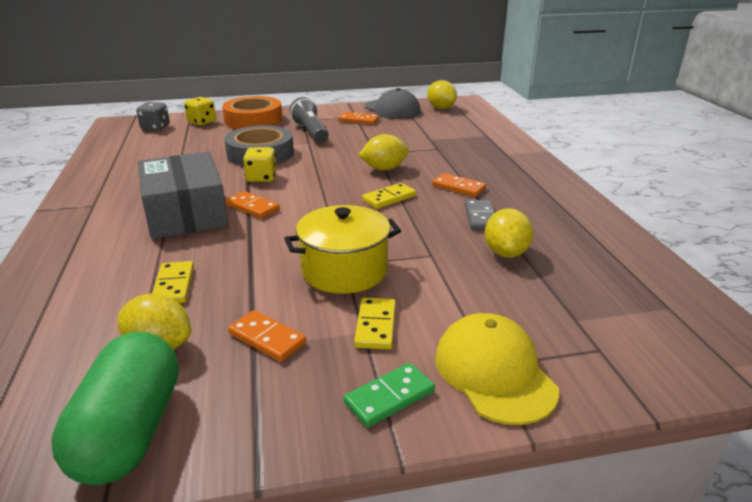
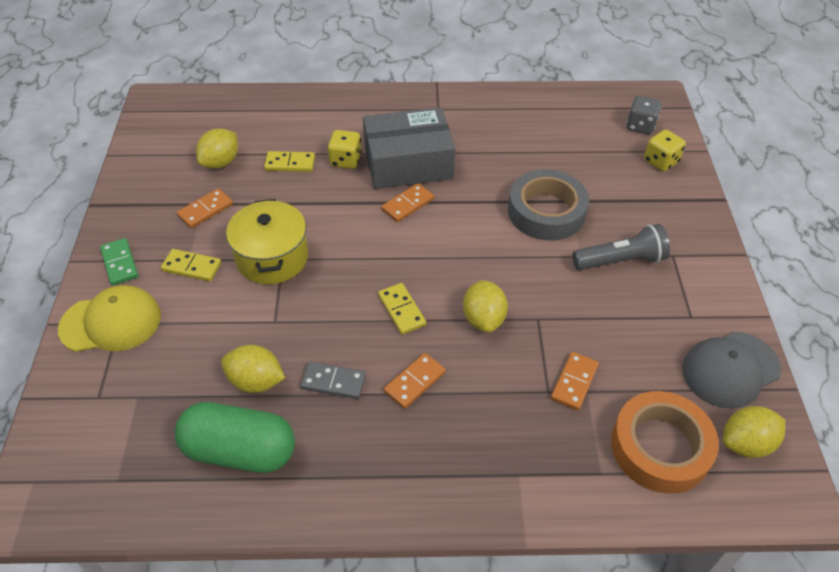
camera: 100 degrees right, 20 degrees up
green capsule [52,332,179,485] -> green capsule moved to [175,402,295,473]
orange tape [222,96,282,129] -> orange tape moved to [611,391,719,494]
yellow dice [243,147,277,182] -> yellow dice moved to [328,130,362,169]
orange domino [338,112,379,125] -> orange domino moved to [551,352,599,410]

